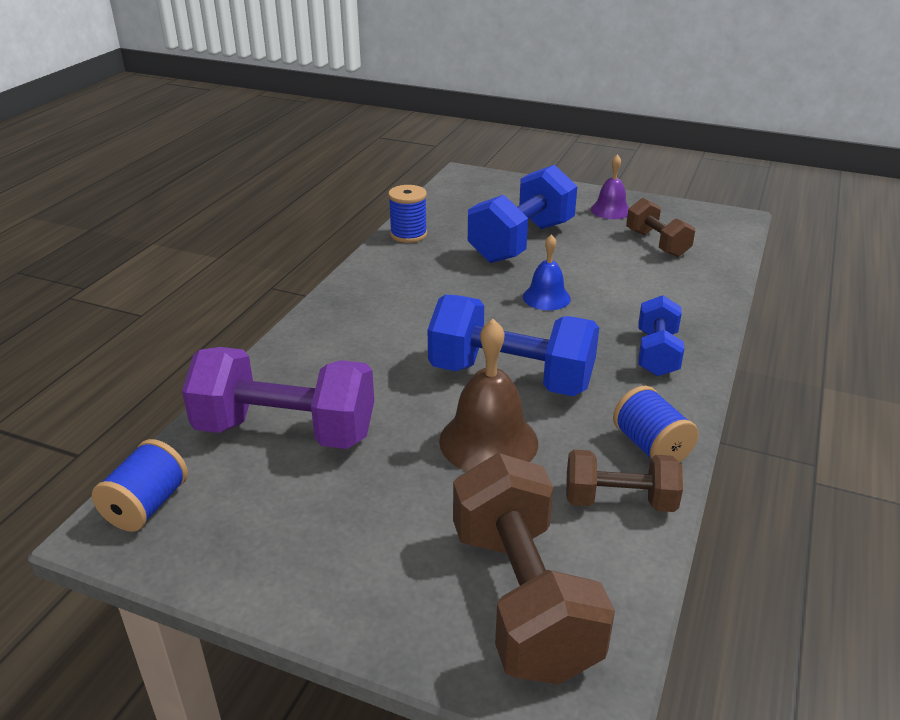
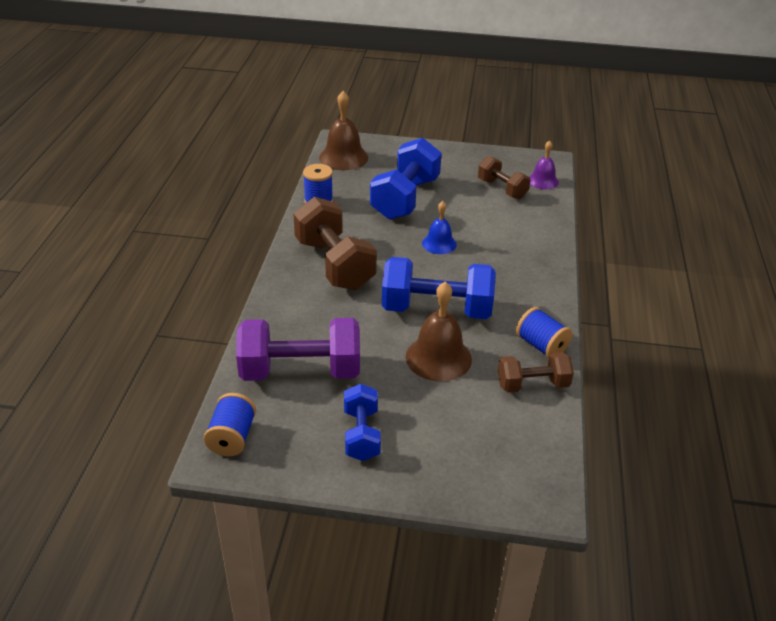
camera: 15 degrees left, 5 degrees up
brown dumbbell [453,453,615,684] -> brown dumbbell moved to [294,197,377,290]
purple bell [591,154,629,219] -> purple bell moved to [529,140,559,190]
blue dumbbell [638,295,684,376] -> blue dumbbell moved to [344,384,381,461]
none -> brown bell [319,91,368,170]

